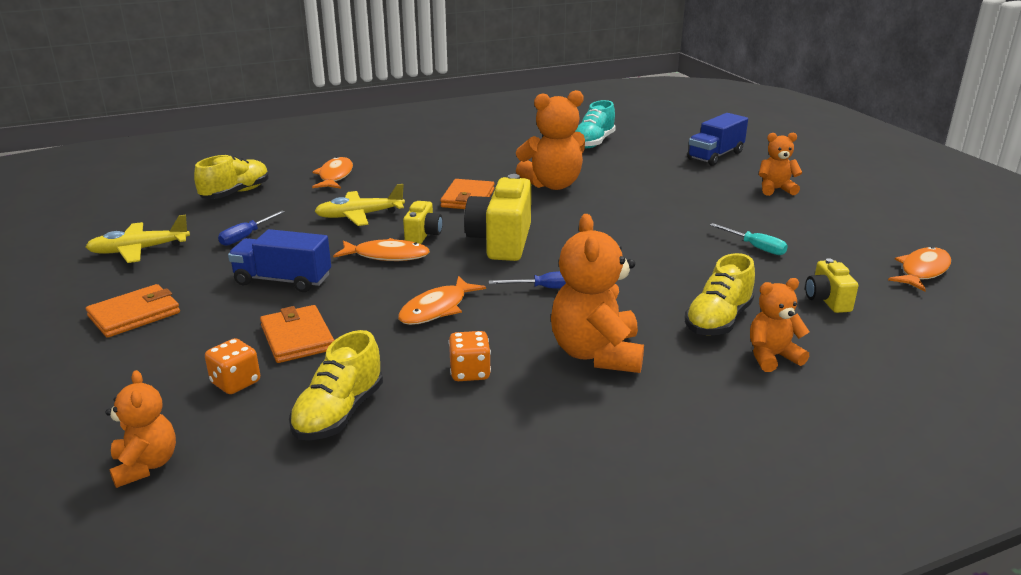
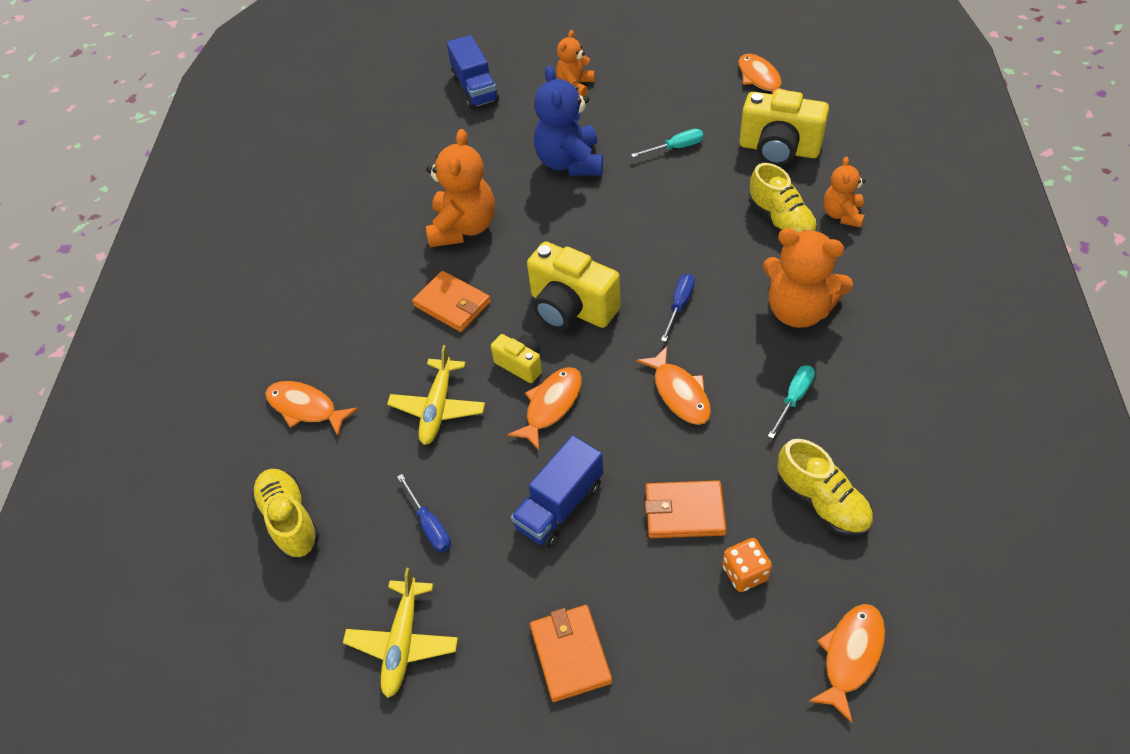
camera: 60 degrees left, 25 degrees up
orange teddy bear [105,370,176,488] -> orange fish [808,604,885,723]
orange dice [448,331,491,381] -> turquoise screwdriver [768,365,815,439]
turquoise shoe [575,100,616,148] -> none
yellow camera [805,258,858,313] -> yellow camera [740,89,829,166], size x1.87
none -> blue teddy bear [534,66,603,176]

